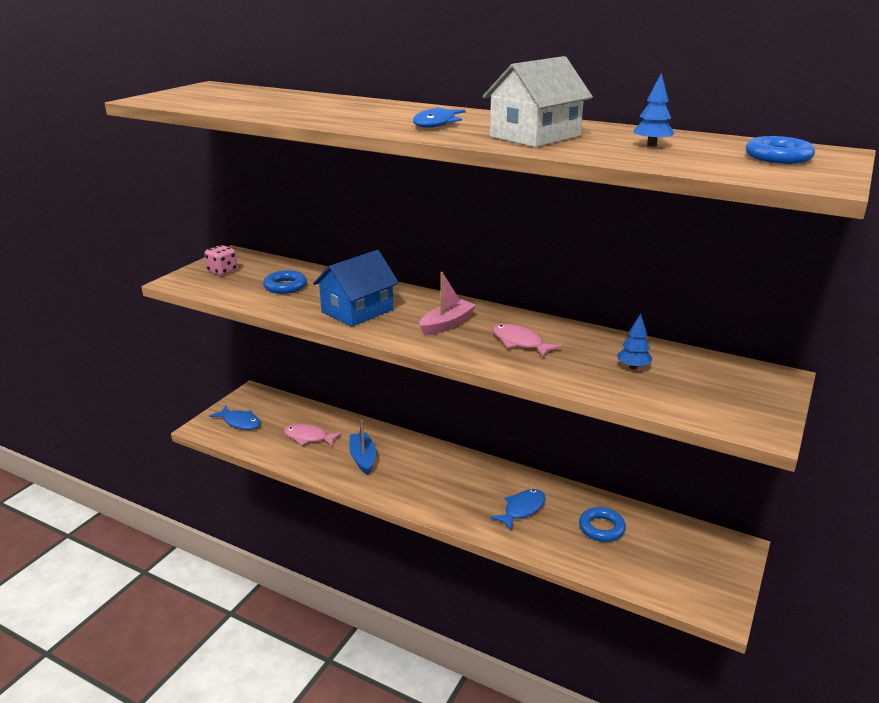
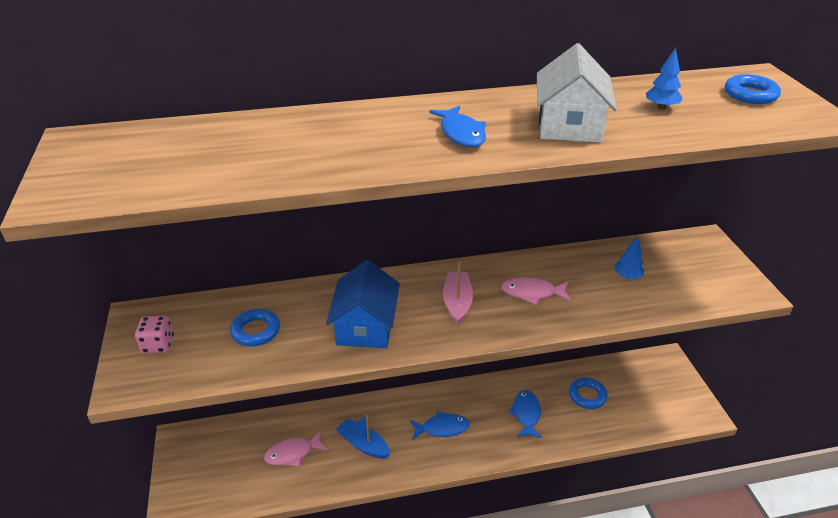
camera: 40 degrees left, 10 degrees up
blue fish [210,406,260,430] -> blue fish moved to [409,411,469,440]

